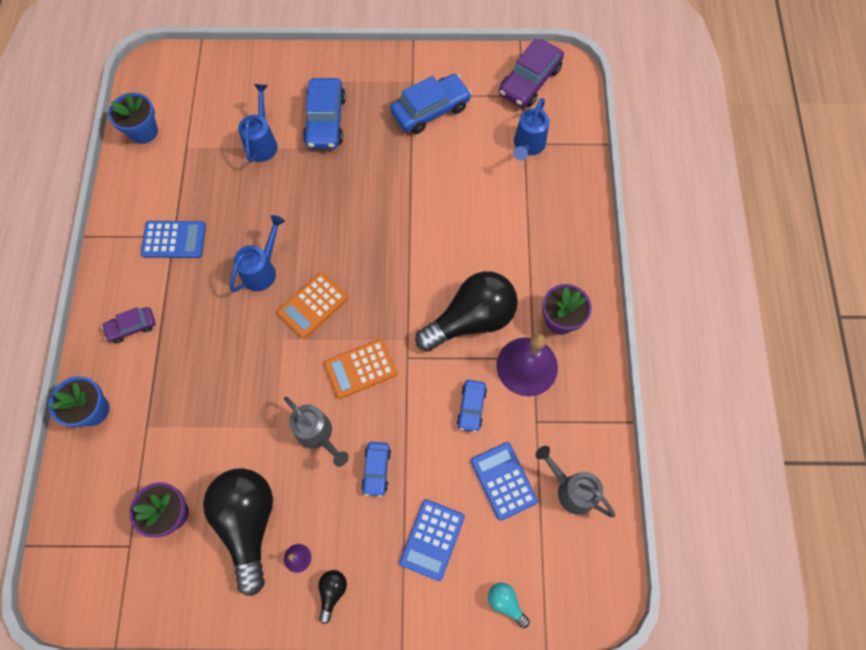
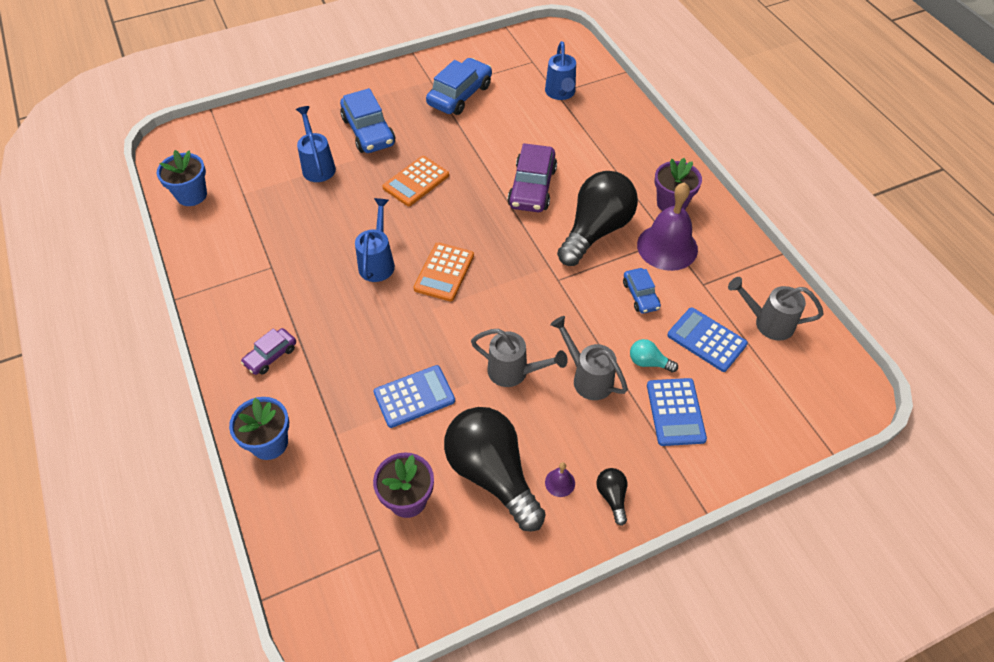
camera: 25 degrees left, 15 degrees down
blue calculator [141,221,206,258] -> blue calculator moved to [374,365,455,428]
orange calculator [324,339,397,399] -> orange calculator moved to [382,156,449,206]
blue car [361,442,391,497] -> grey watering can [550,316,628,400]
turquoise light bulb [488,583,530,628] -> turquoise light bulb moved to [630,339,678,373]
purple car [499,38,564,108] -> purple car moved to [508,143,557,212]

